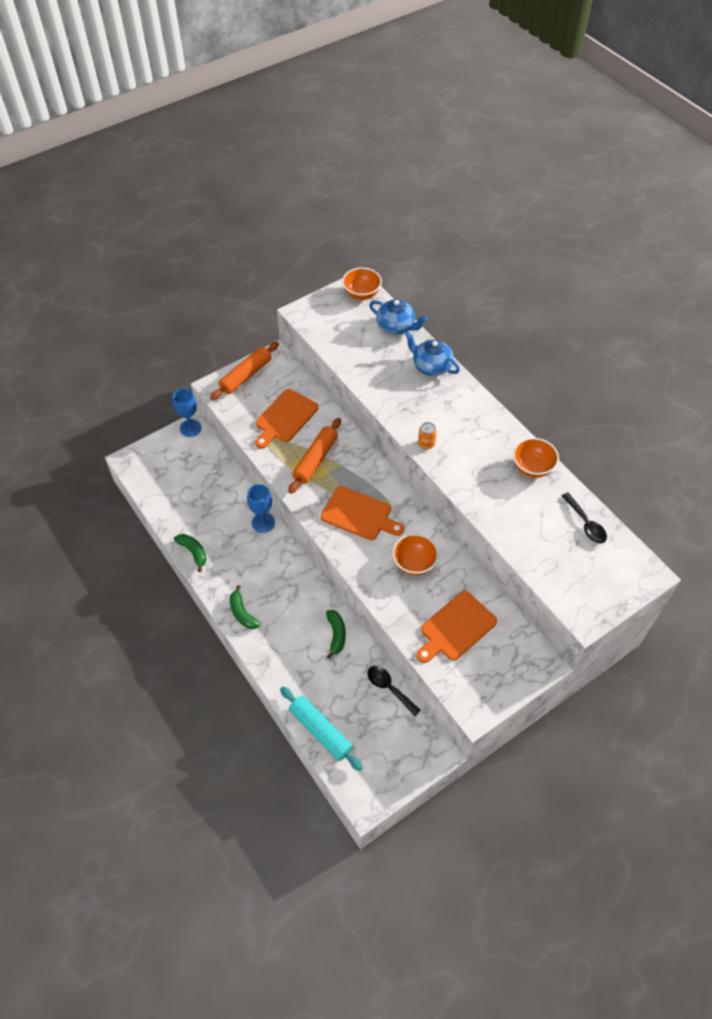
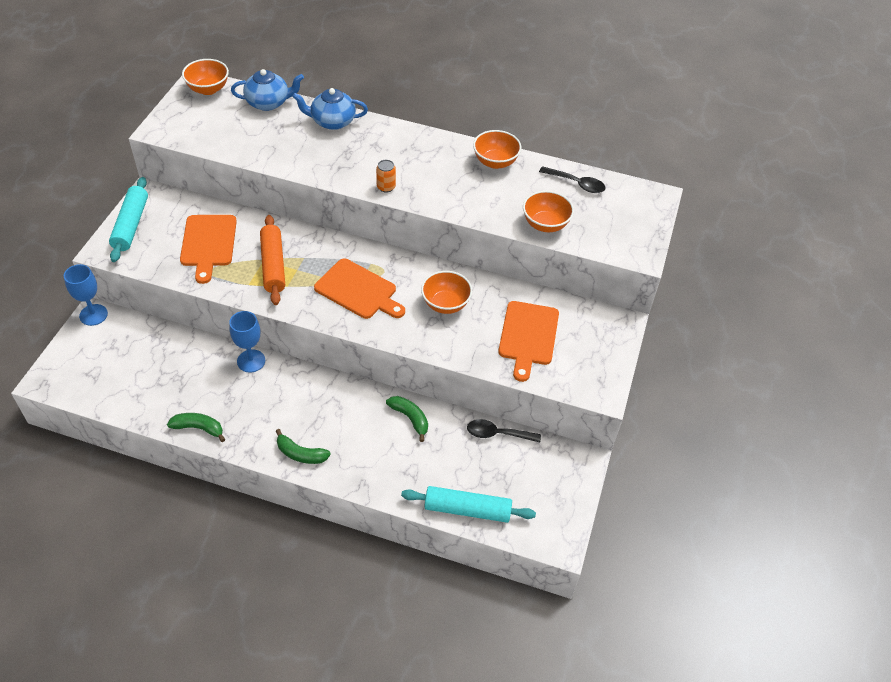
camera: 40 degrees left, 5 degrees down
orange rolling pin [210,342,279,400] -> turquoise rolling pin [109,177,148,262]
orange cutting board [321,486,404,540] -> orange cutting board turned 45 degrees clockwise [314,259,405,319]
none -> orange bowl [523,191,574,232]

